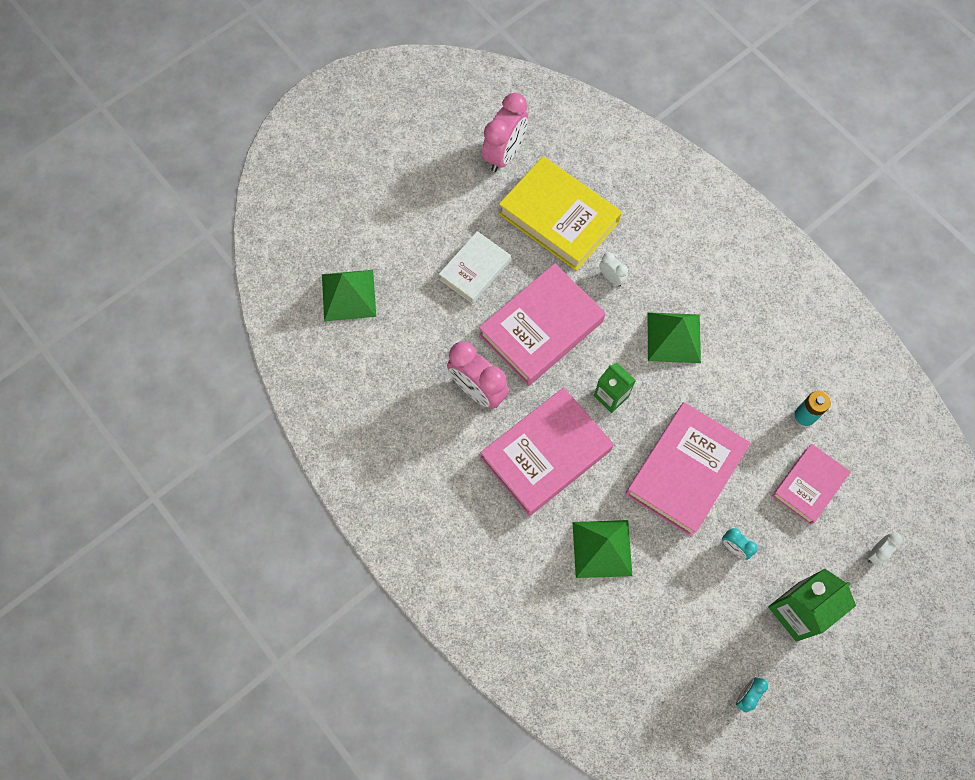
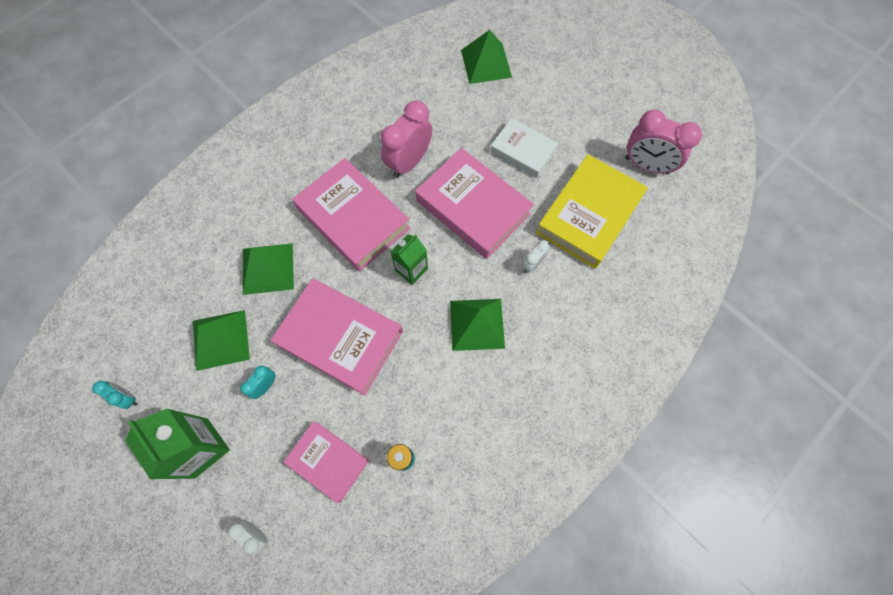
camera: 85 degrees right, 0 degrees up
none -> green pyramid [193,310,250,371]

